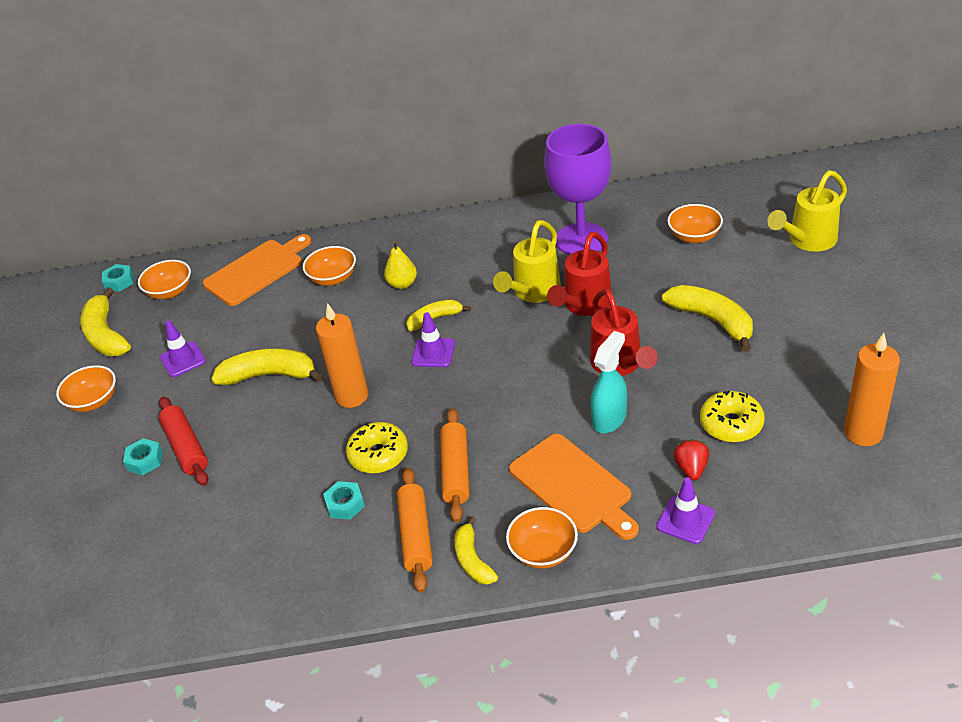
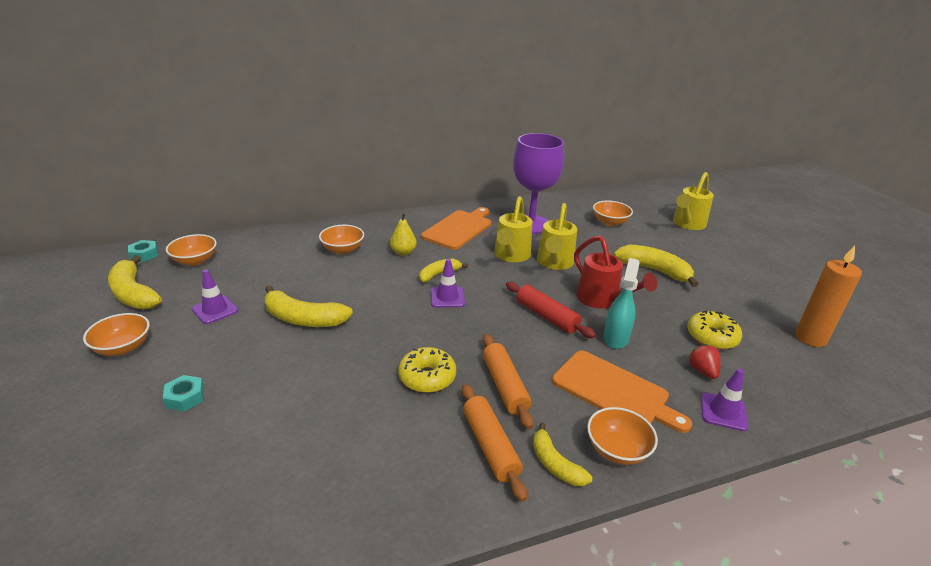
camera: 20 degrees left, 10 degrees down
red rolling pin [159,397,208,486] -> red rolling pin moved to [506,282,596,338]
orange cutting board [203,234,311,306] -> orange cutting board moved to [421,207,491,250]
yellow banana [211,348,323,385] -> yellow banana turned 150 degrees counterclockwise [264,285,353,327]
orange candle [316,303,368,408] -> none
turquoise nut [323,481,365,520] -> none
red watering can [547,232,612,316] -> yellow watering can [537,203,577,270]

